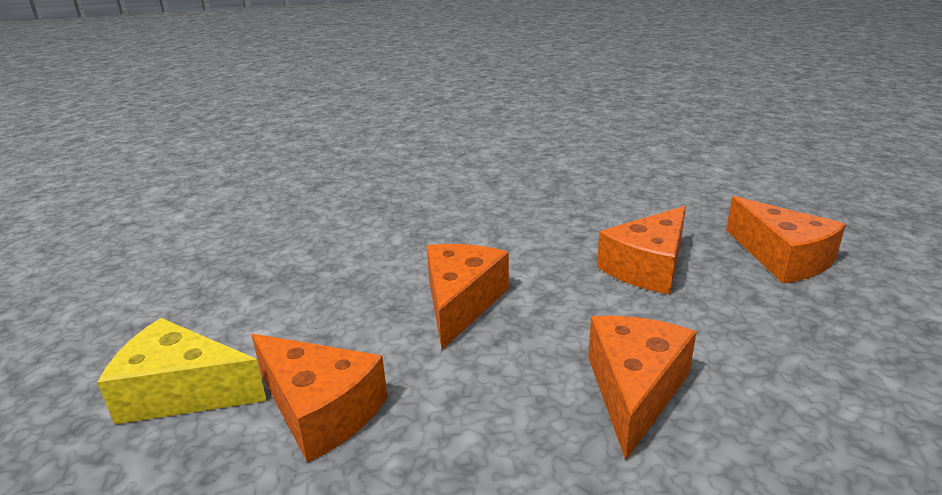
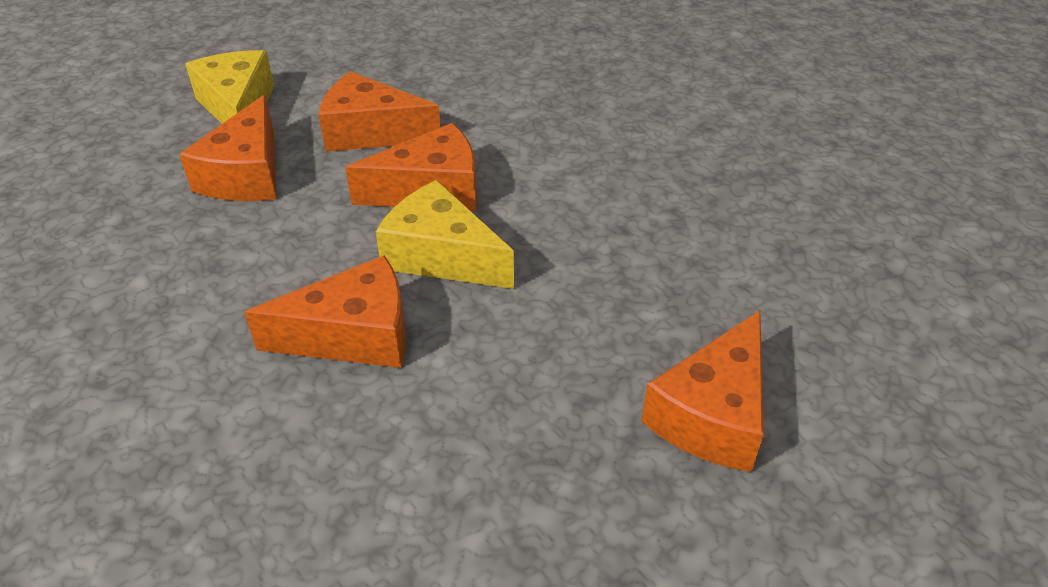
camera: 60 degrees right, 15 degrees up
orange cheese [597,206,686,295] -> orange cheese moved to [319,71,441,152]
none -> yellow cheese [376,180,514,289]

